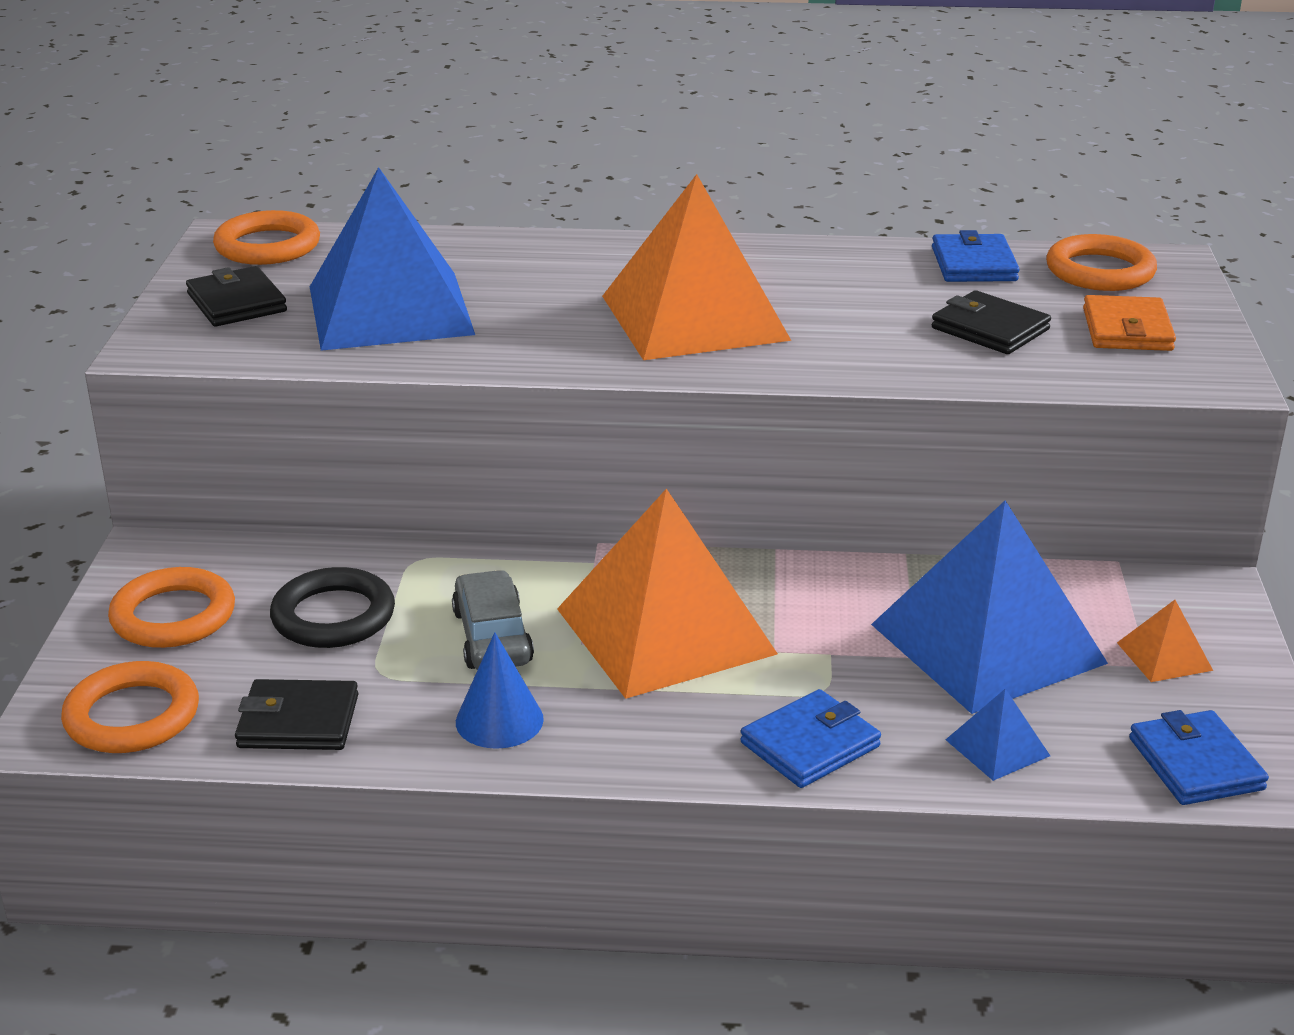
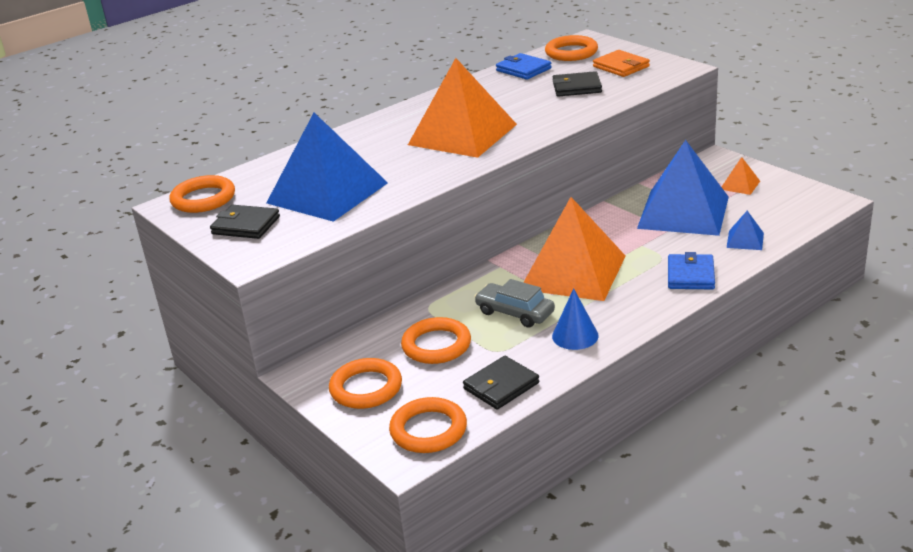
camera: 40 degrees left, 0 degrees up
black ring [270,567,395,648] -> orange ring [401,317,471,364]
blue wallet [1129,710,1269,805] -> none

